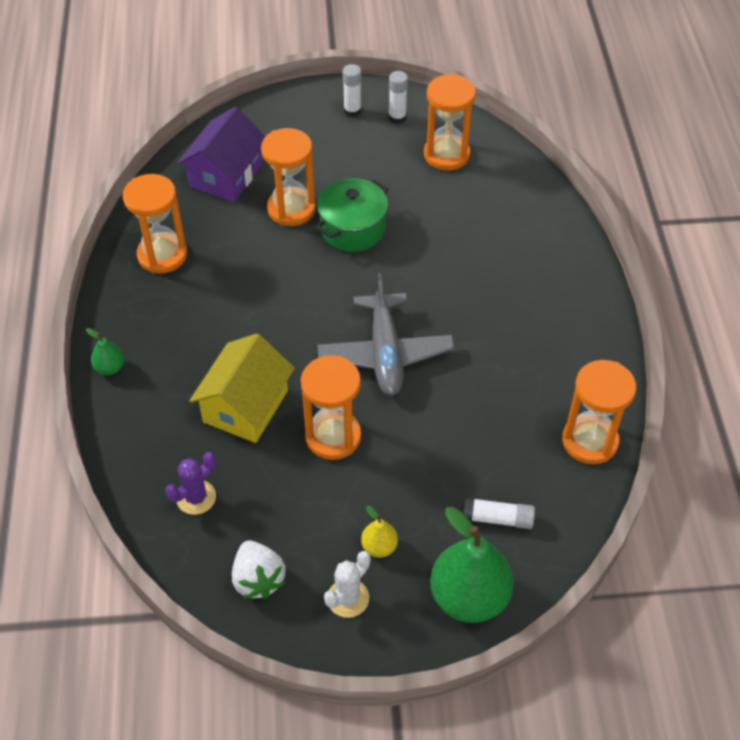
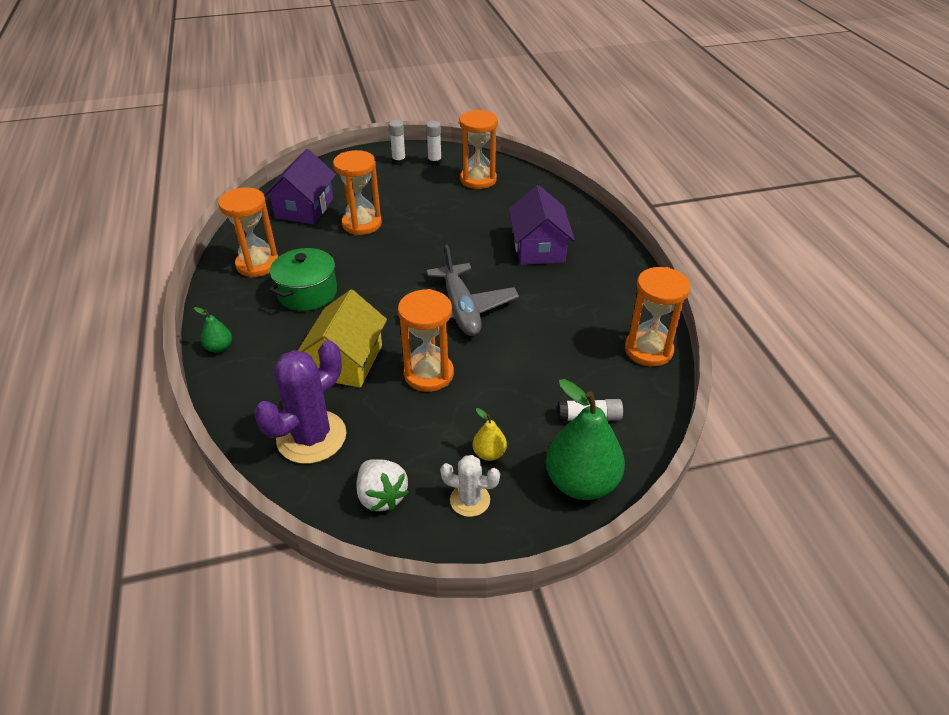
camera: 10 degrees left, 10 degrees down
purple cactus [165,452,216,515] -> purple cactus [254,340,346,464], size x1.85
green pot [316,178,389,252] -> green pot moved to [269,248,337,311]
white cactus [324,551,371,618] -> white cactus turned 75 degrees clockwise [440,455,500,517]
none -> purple house [508,185,575,265]

